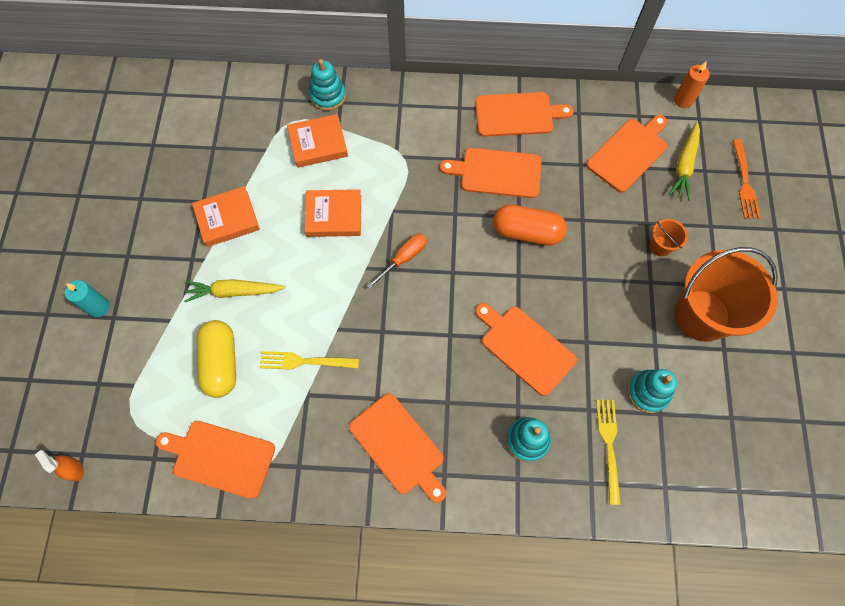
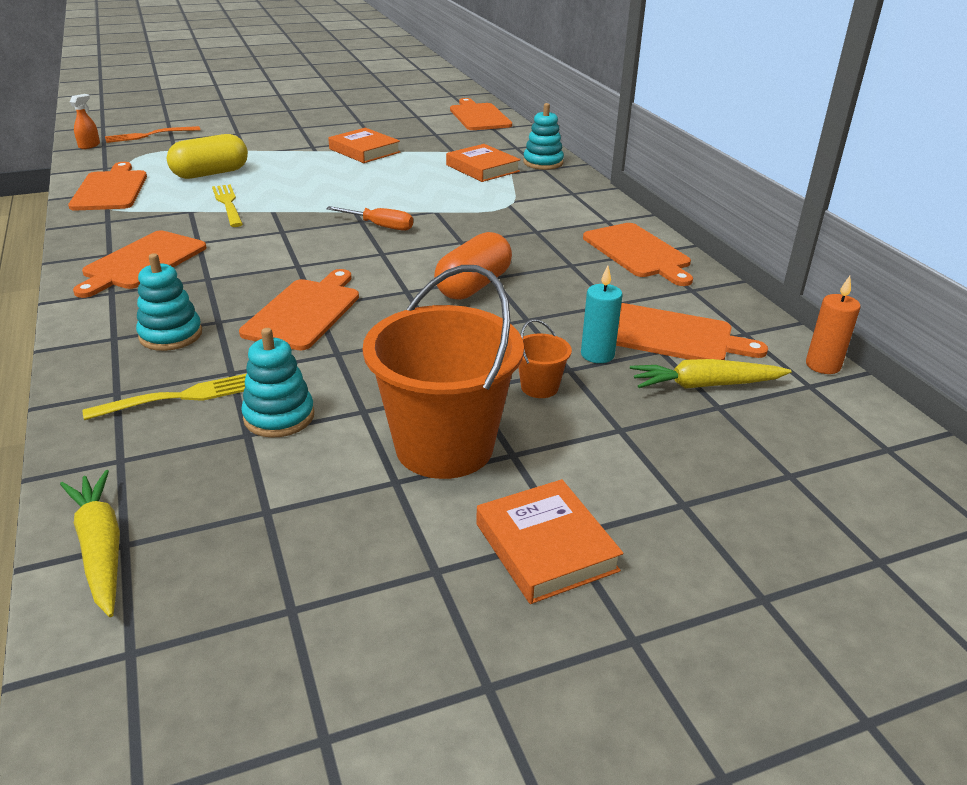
camera: 65 degrees right, 35 degrees down
turquoise candle [64,280,110,317] -> turquoise candle moved to [581,266,623,363]
yellow carrot [184,279,286,302] -> yellow carrot moved to [60,470,120,617]
orange book [304,189,361,237] -> orange book moved to [476,479,623,604]
orange cutting board [440,148,542,198] -> orange cutting board moved to [450,98,512,130]
orange capsule [493,205,567,246] -> orange capsule turned 45 degrees clockwise [434,232,512,300]
orange fork [733,139,761,219] -> orange fork moved to [105,126,200,143]

